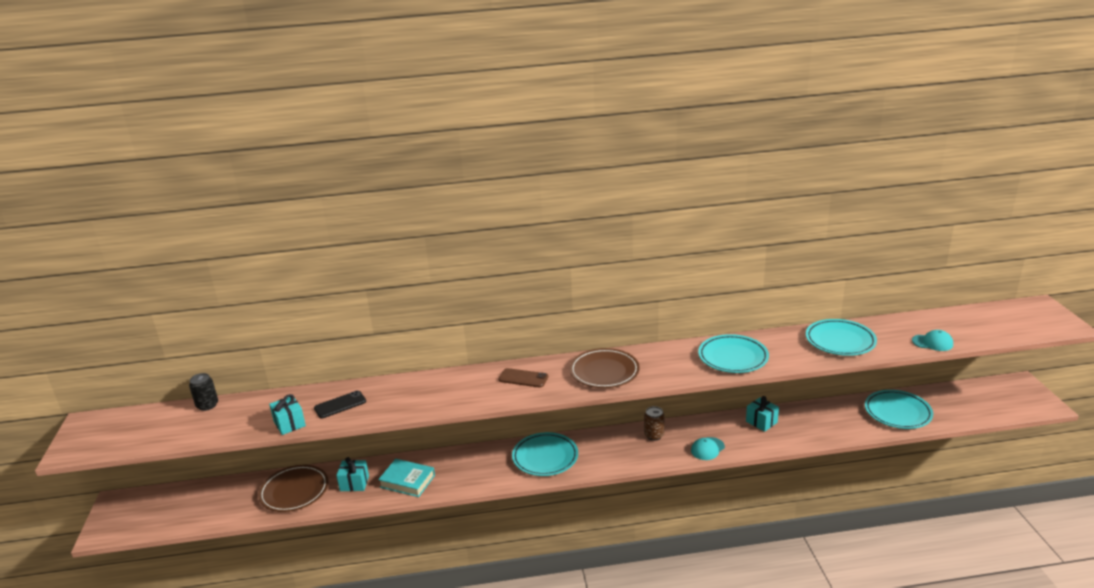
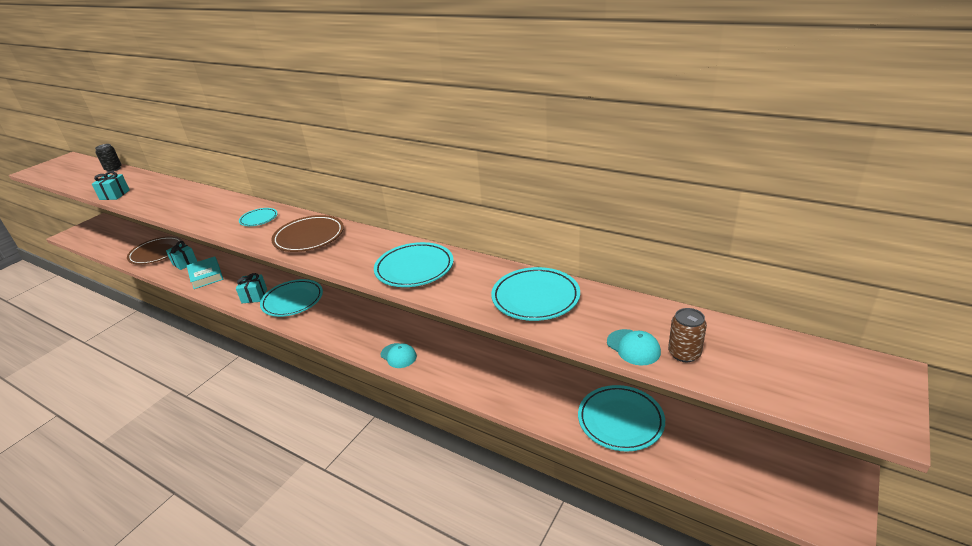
camera: 40 degrees right, 5 degrees up
black phone [314,391,366,419] -> none
brown phone [498,368,548,388] -> turquoise plate [239,208,277,226]
brown can [644,406,665,441] -> brown can moved to [668,308,707,362]
turquoise cap [691,437,725,460] -> turquoise cap turned 135 degrees counterclockwise [380,343,417,368]
turquoise gift [746,396,779,432] -> turquoise gift moved to [236,273,267,303]

